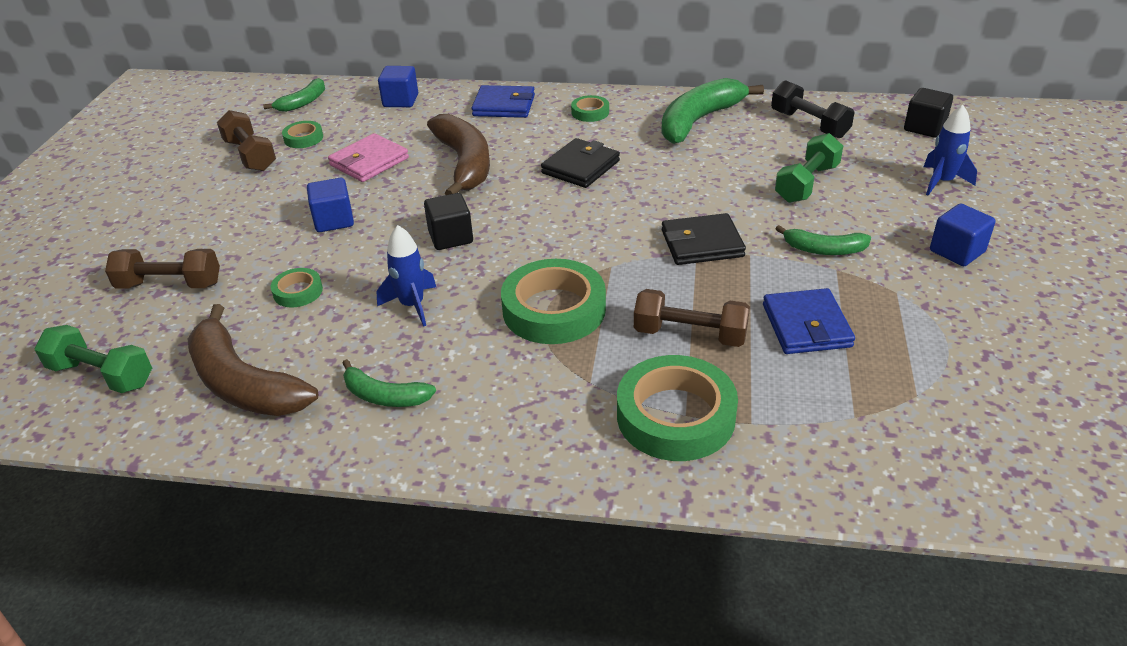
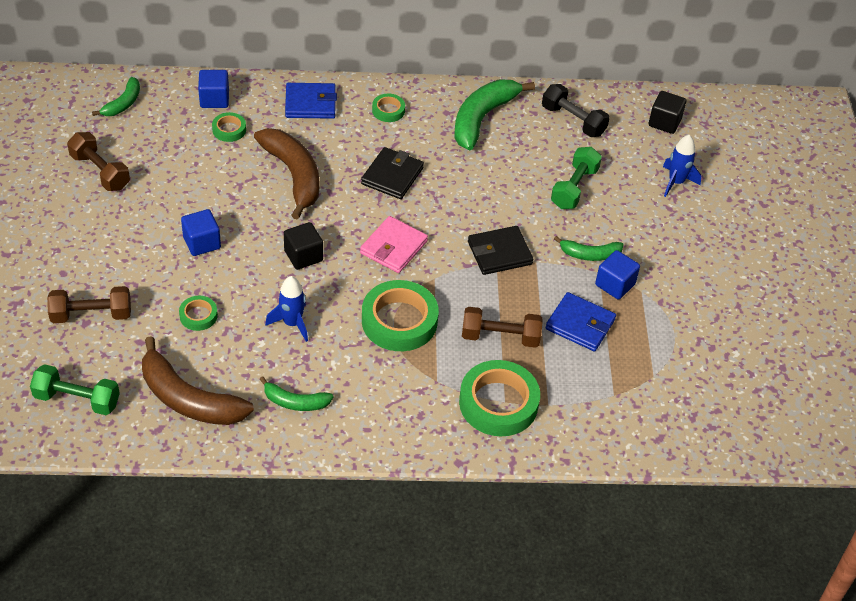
camera: 15 degrees left, 10 degrees up
green tape [282,121,323,148] -> green tape moved to [212,112,246,142]
pink wallet [328,133,409,182] -> pink wallet moved to [360,216,428,273]
blue wallet [763,288,855,354] -> blue wallet turned 45 degrees counterclockwise [546,292,616,351]
blue cube [930,203,996,266] -> blue cube moved to [595,250,640,299]

